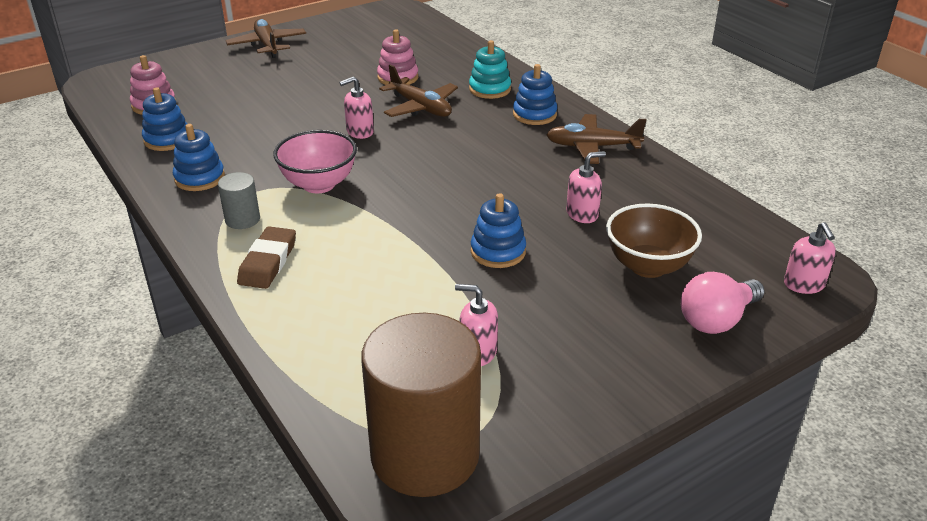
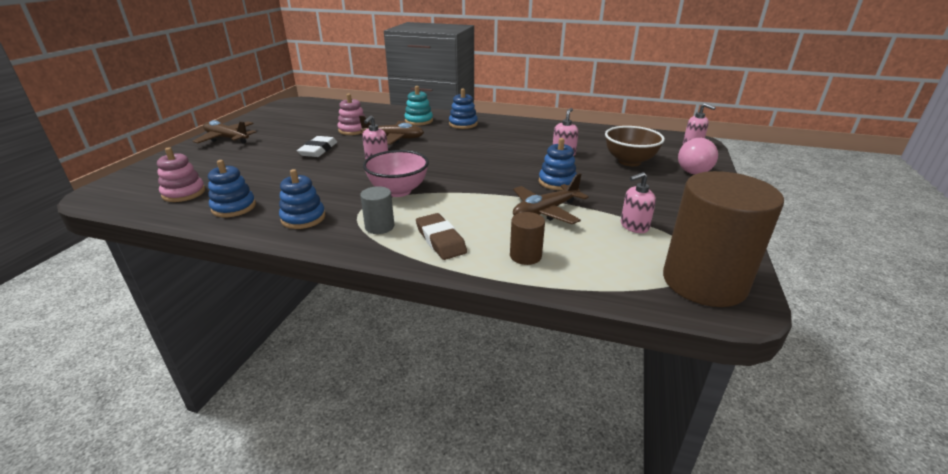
camera: 40 degrees left, 5 degrees down
brown plane [546,114,647,164] -> brown plane moved to [513,173,589,224]
none -> white eraser [297,136,337,157]
none -> brown cylinder [510,212,545,265]

